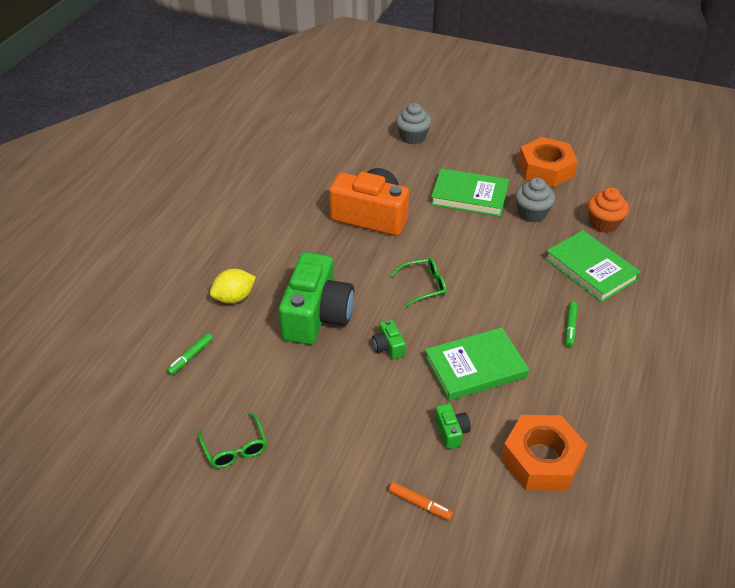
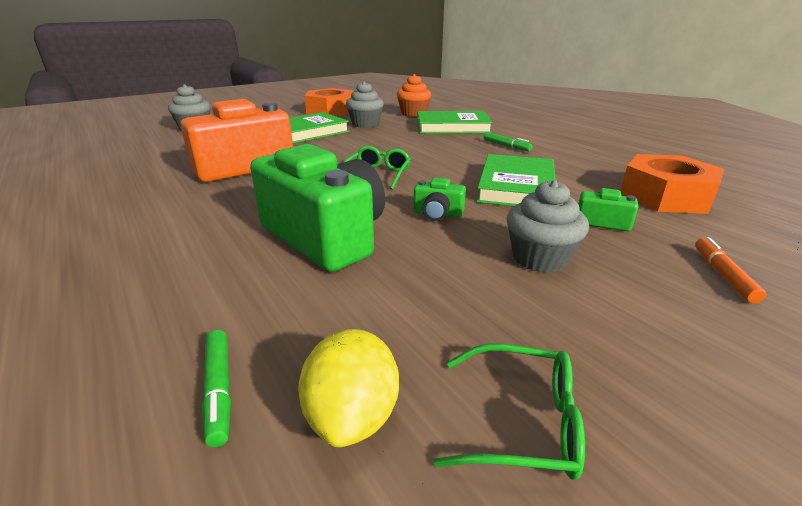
camera: 55 degrees left, 15 degrees down
yellow lemon [210,269,256,304] -> yellow lemon moved to [298,329,399,447]
orange marker [389,482,453,520] -> orange marker turned 60 degrees counterclockwise [695,237,766,303]
none -> grey cupcake [507,180,589,273]

